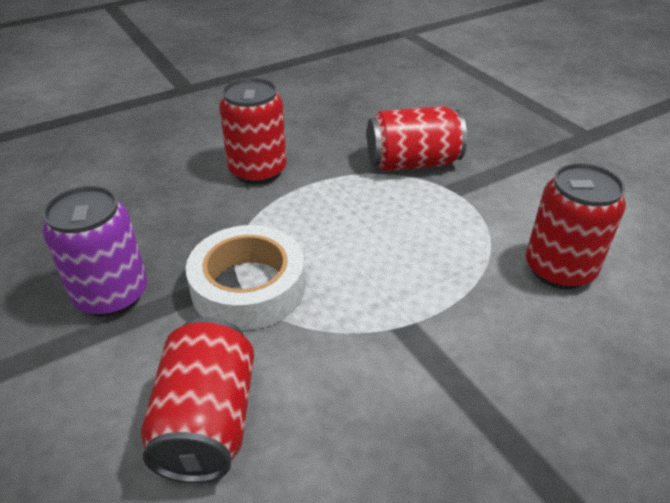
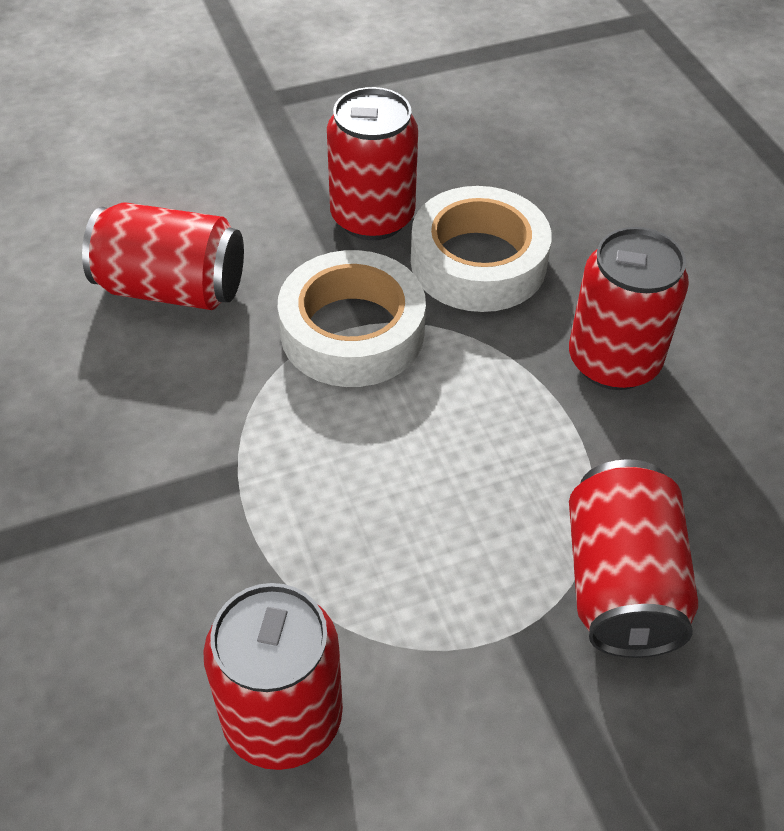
camera: 100 degrees right, 10 degrees up
purple can [42,186,147,317] -> red can [327,87,418,240]
none -> white tape [411,186,552,312]

